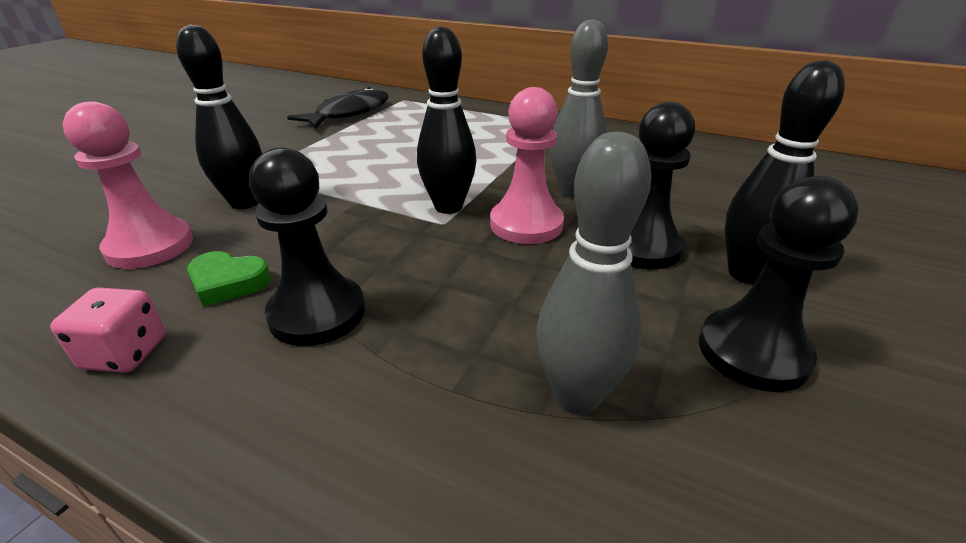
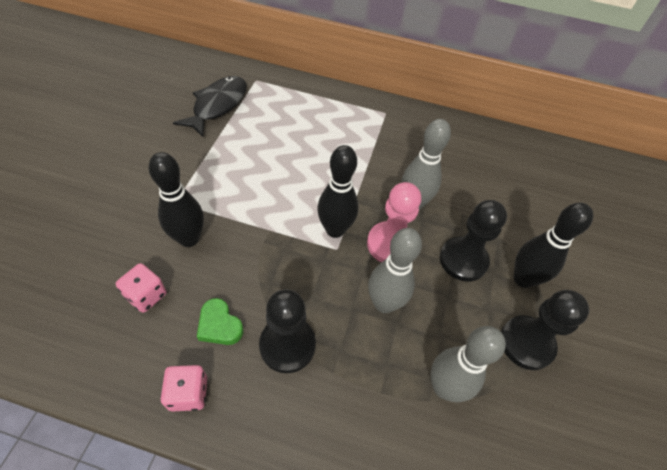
camera: 15 degrees left, 20 degrees up
pink pawn [63,101,193,269] -> pink dice [116,263,167,313]
green heart [187,251,271,307] -> green heart turned 45 degrees clockwise [197,298,243,345]
none -> grey bowling pin [368,228,422,313]

